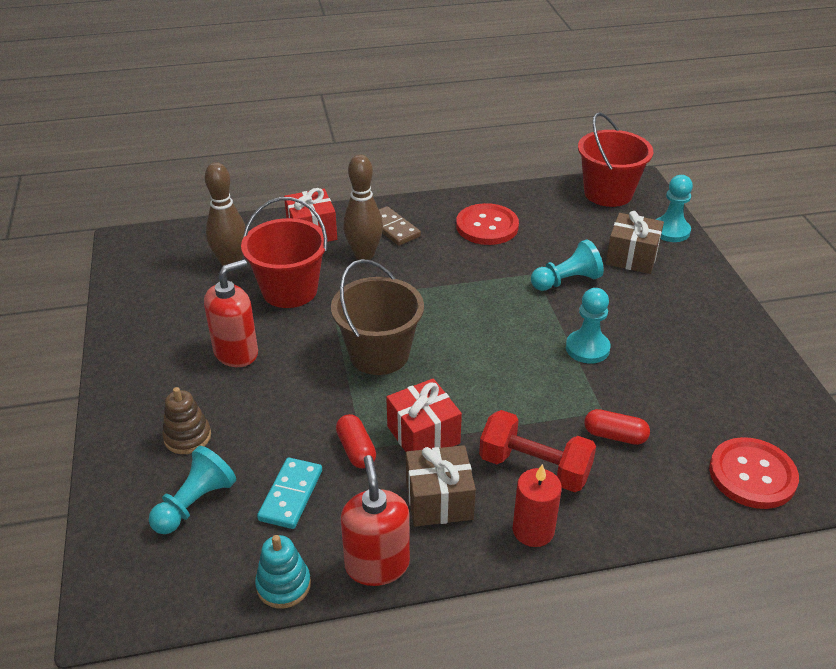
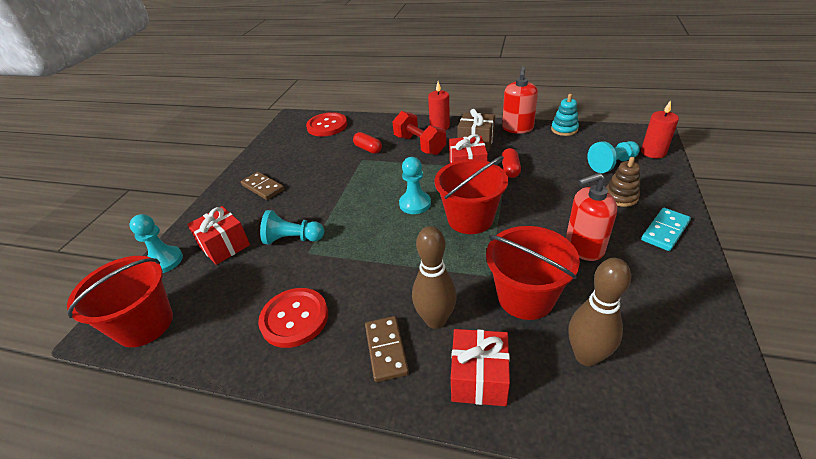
camera: 150 degrees left, 0 degrees up
turquoise domino [257,457,322,529] -> turquoise domino moved to [641,208,691,251]
brown bucket [331,259,424,375] -> red bucket [434,156,508,234]
turquoise pawn [566,288,610,364] -> turquoise pawn moved to [399,157,431,214]
brown gift [606,211,664,274] -> red gift [187,206,250,265]
none -> brown domino [241,172,284,200]
none -> red candle [641,100,679,158]

